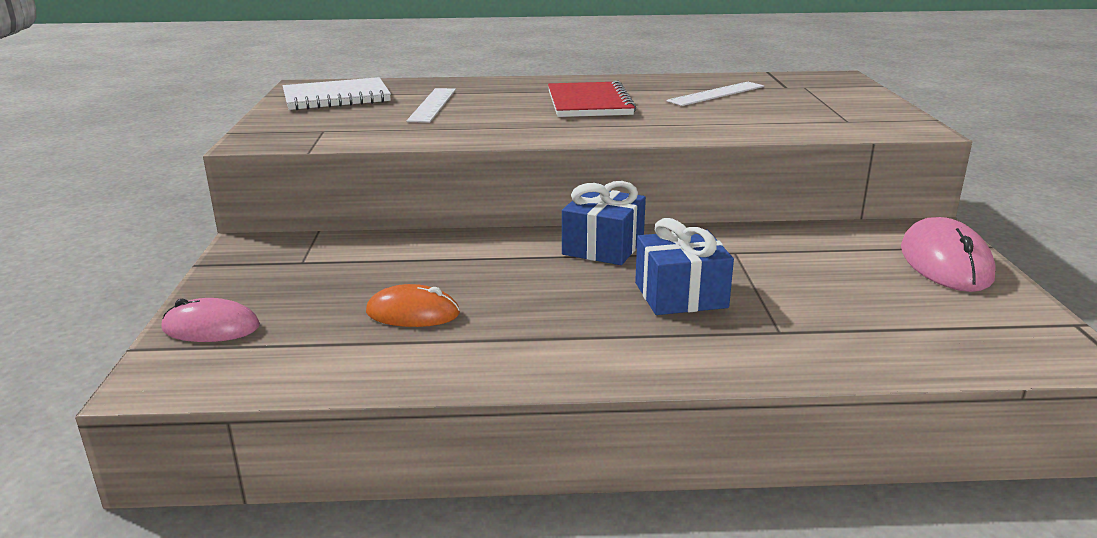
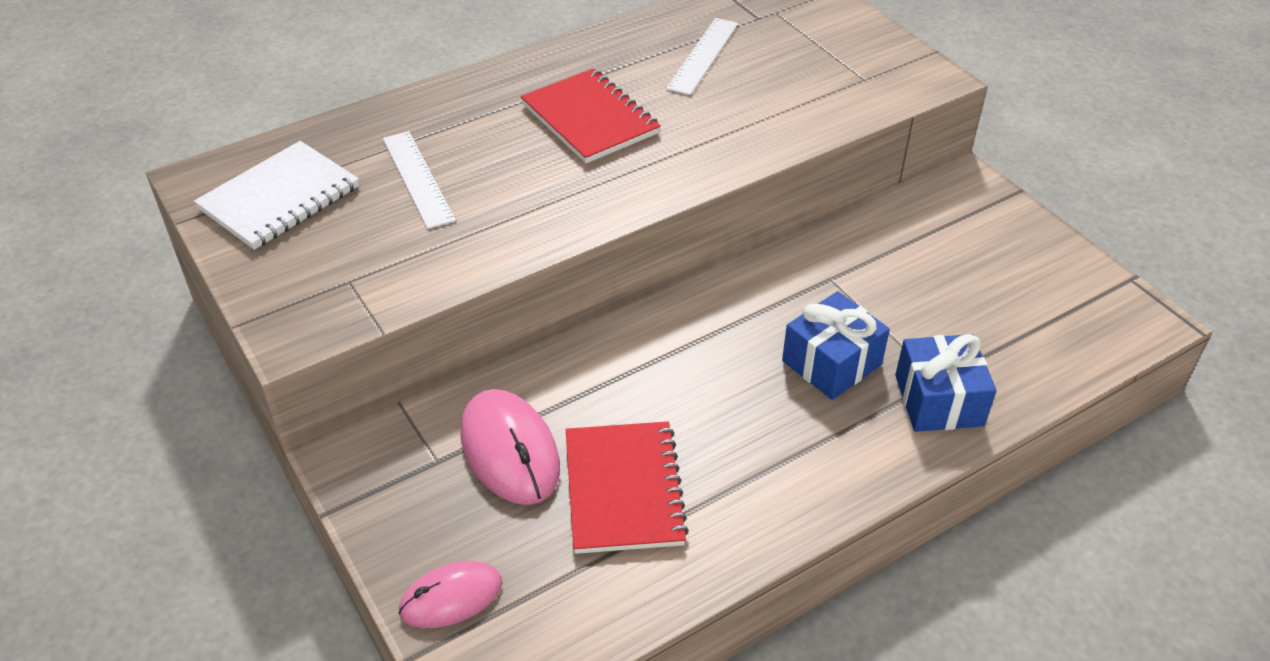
camera: 30 degrees left, 20 degrees up
orange mouse [366,284,460,327] -> red notebook [566,421,689,554]
blue gift [562,181,646,265] -> blue gift moved to [895,334,996,432]
pink mouse [901,217,996,292] -> pink mouse moved to [460,389,560,505]

